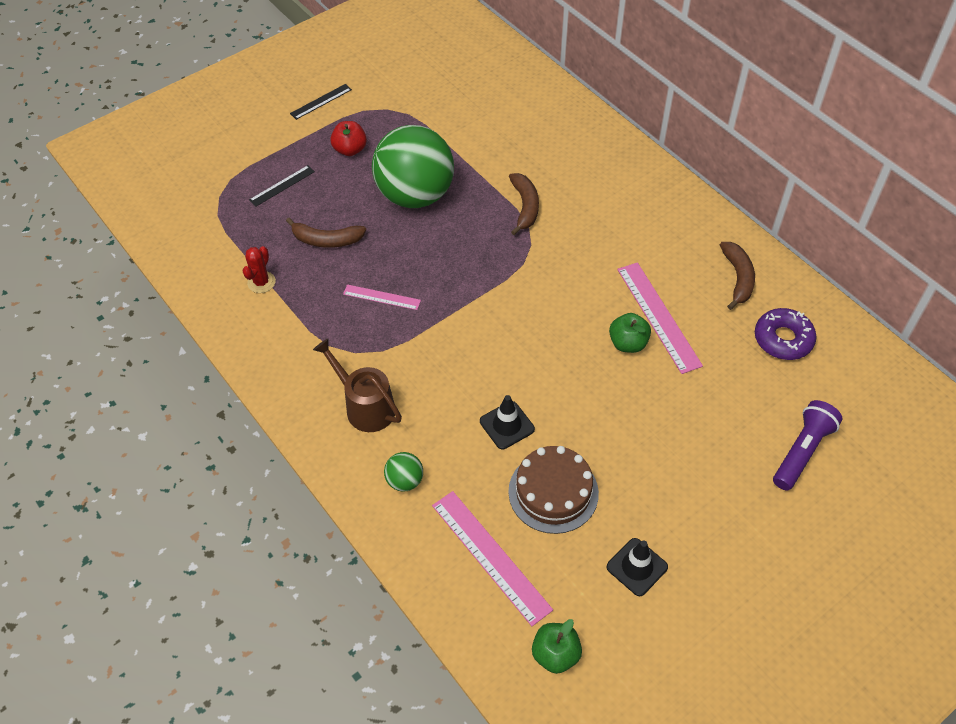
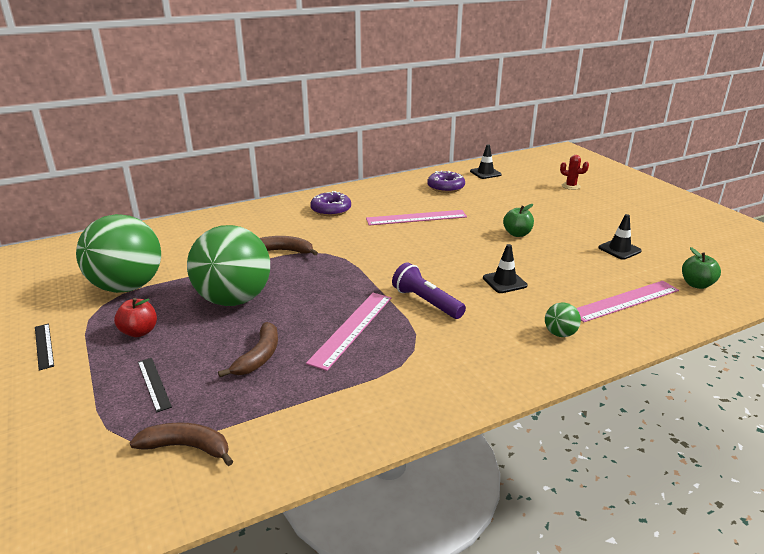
camera: 80 degrees left, 25 degrees down
red cactus [243,246,276,293] -> red cactus moved to [560,155,589,190]
brown watering can [313,339,402,432] -> none
pink ruler [343,284,421,310] -> pink ruler [306,293,391,371], size x1.77
brown cake [508,446,599,534] -> none
green apple [609,313,651,353] -> green apple moved to [503,204,534,237]
brown banana [720,242,755,310] -> brown banana moved to [130,422,233,466]
purple flashlight [773,400,843,490] -> purple flashlight moved to [392,262,466,319]
none -> green ball [76,214,161,293]
none -> purple donut [310,191,351,216]
none -> black traffic cone [470,144,502,179]

